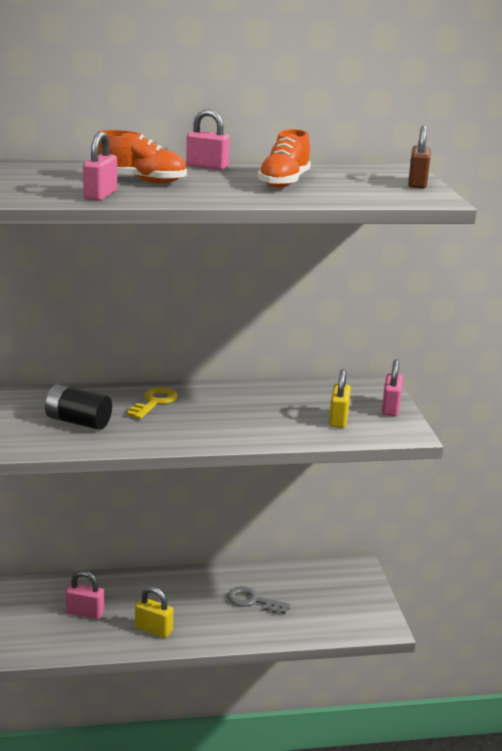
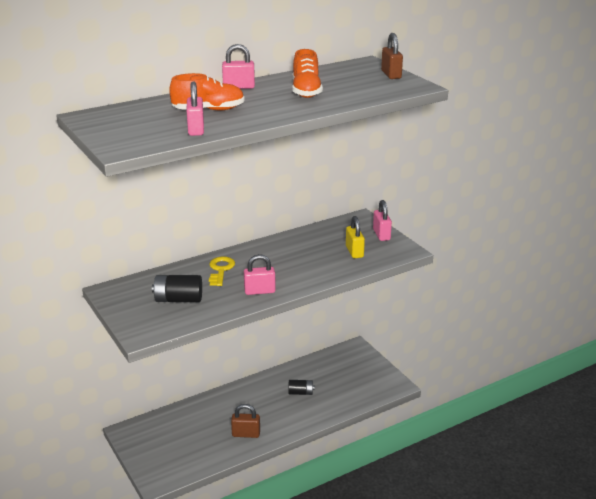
camera: 20 degrees left, 5 degrees up
pink padlock [66,571,104,619] -> pink padlock moved to [244,254,276,295]
yellow padlock [135,587,173,638] -> brown padlock [231,404,260,438]
grey key [227,586,291,614] -> black battery [288,380,315,395]

